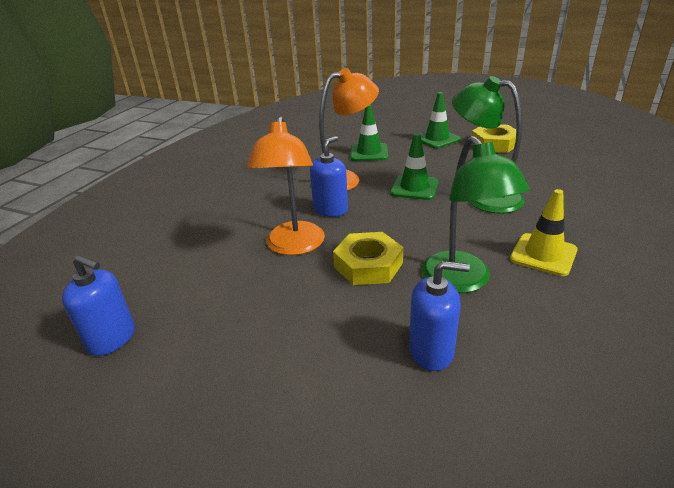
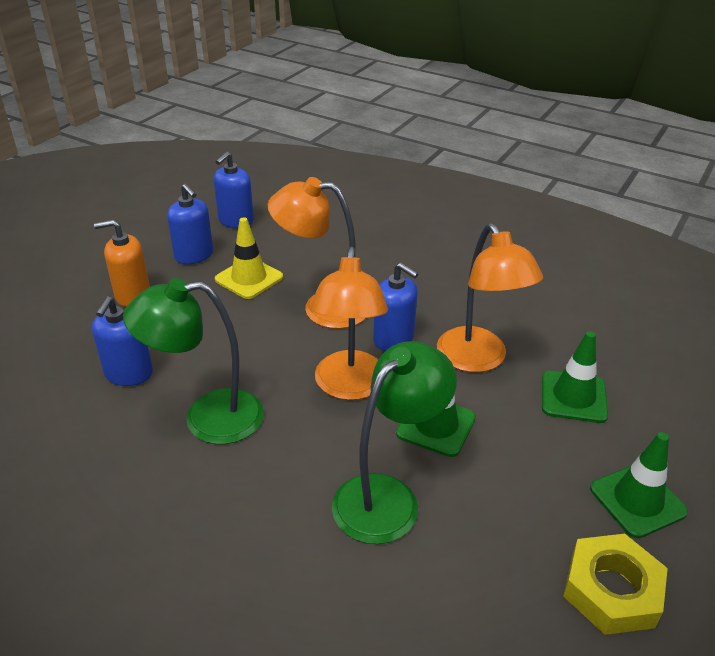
camera: 95 degrees right, 5 degrees up
yellow nut [333,232,403,285] -> none
yellow traffic cone [510,189,578,276] -> yellow traffic cone moved to [215,217,283,299]
none -> orange soap dispenser [94,219,150,307]
none -> blue soap dispenser [167,184,213,264]
none -> orange lamp [310,247,388,400]

